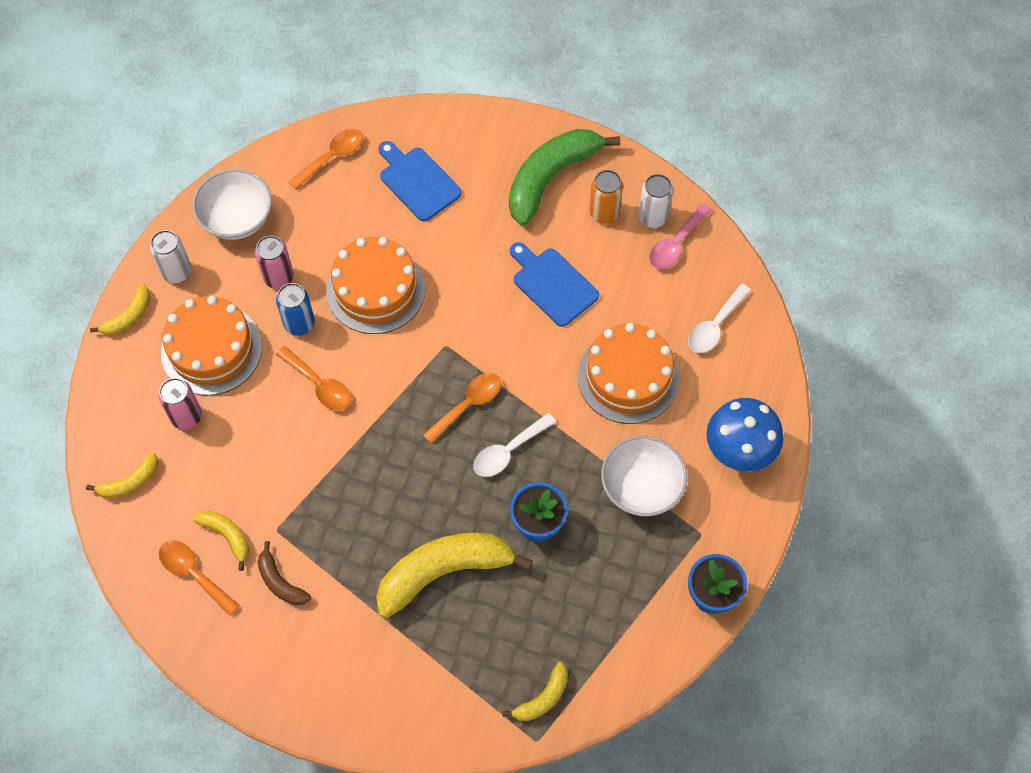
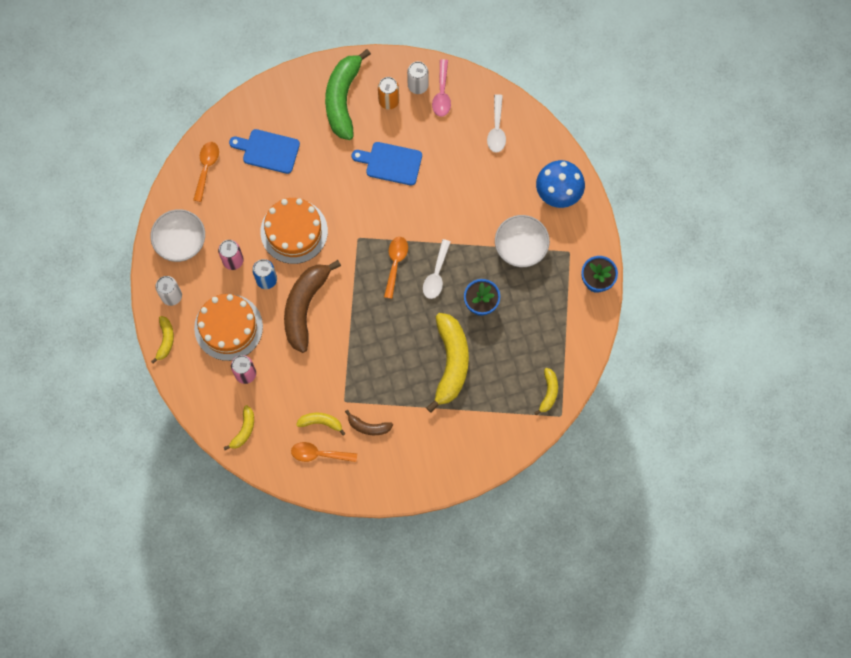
camera: 35 degrees left, 10 degrees up
orange spoon [276,346,351,410] -> brown banana [284,260,341,353]
yellow banana [376,533,533,618] -> yellow banana turned 150 degrees clockwise [426,313,469,413]
orange cake [578,323,680,424] -> none

